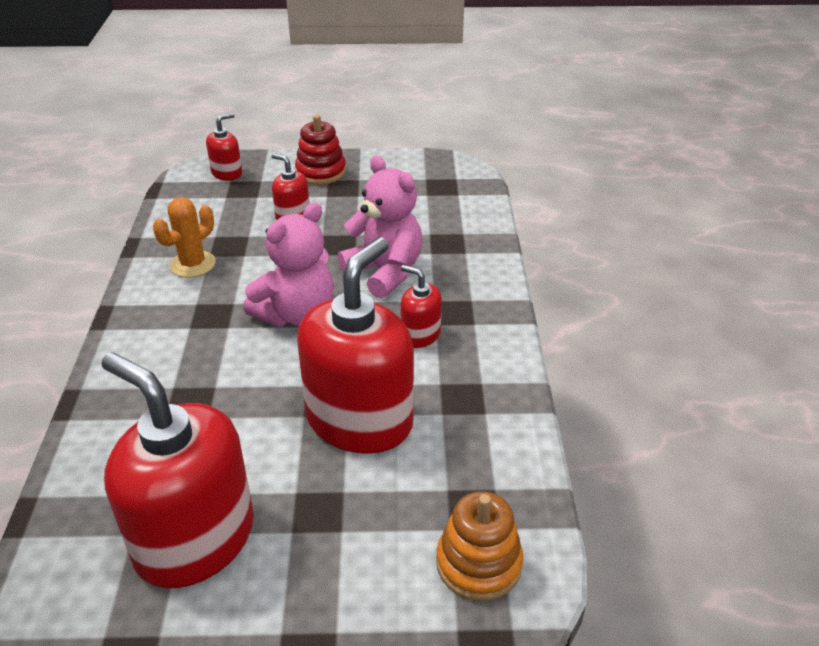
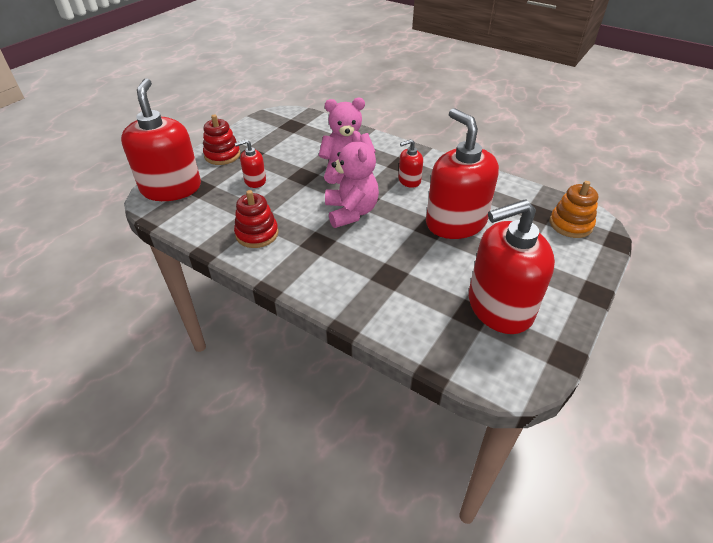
camera: 55 degrees left, 5 degrees up
orange cactus [153,197,216,278] -> red stacking toy [234,190,279,248]
red soap dispenser [206,113,242,181] -> red soap dispenser [121,78,201,201], size x2.18

